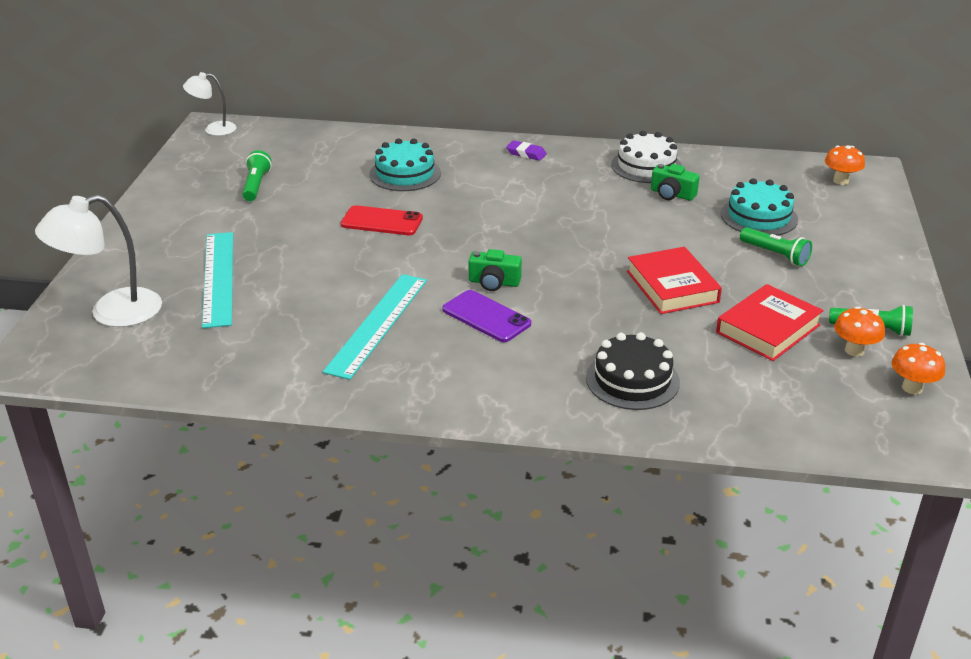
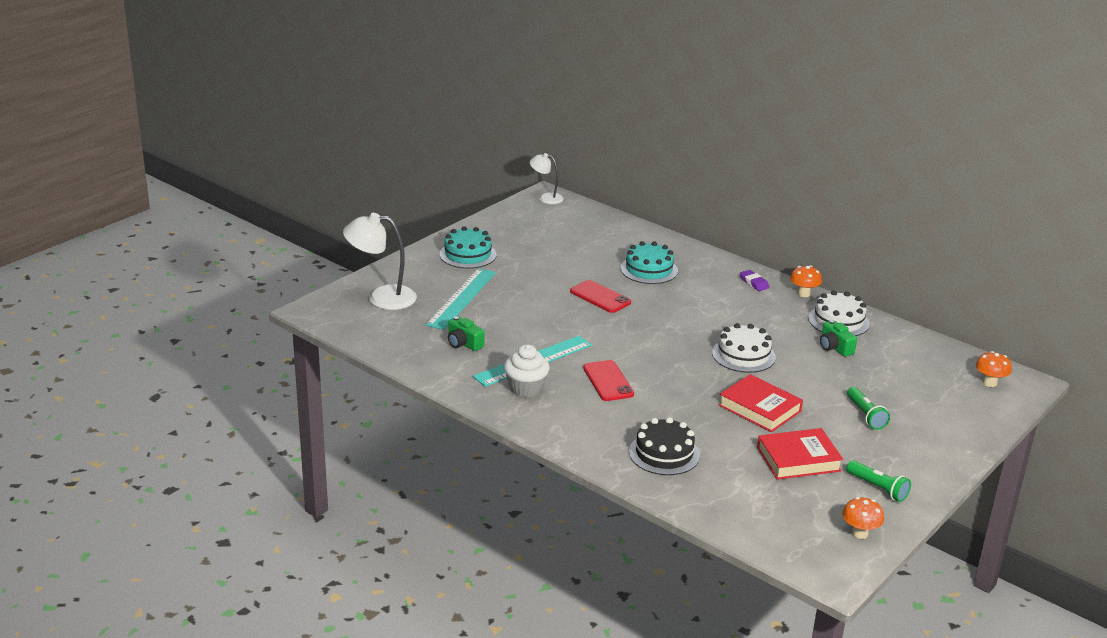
camera: 30 degrees right, 5 degrees down
green flashlight [242,150,272,201] -> none
purple phone [442,290,531,342] -> red phone [583,360,634,401]
green camera [469,249,522,291] -> green camera moved to [448,316,484,351]
red book [627,247,722,314] -> red book turned 60 degrees counterclockwise [719,374,803,432]
turquoise cake [721,178,798,236] -> turquoise cake moved to [440,226,497,269]
orange mushroom [834,306,885,357] -> orange mushroom moved to [790,265,822,297]
none -> white cupcake [504,344,550,397]
none -> white cake [712,323,776,373]

